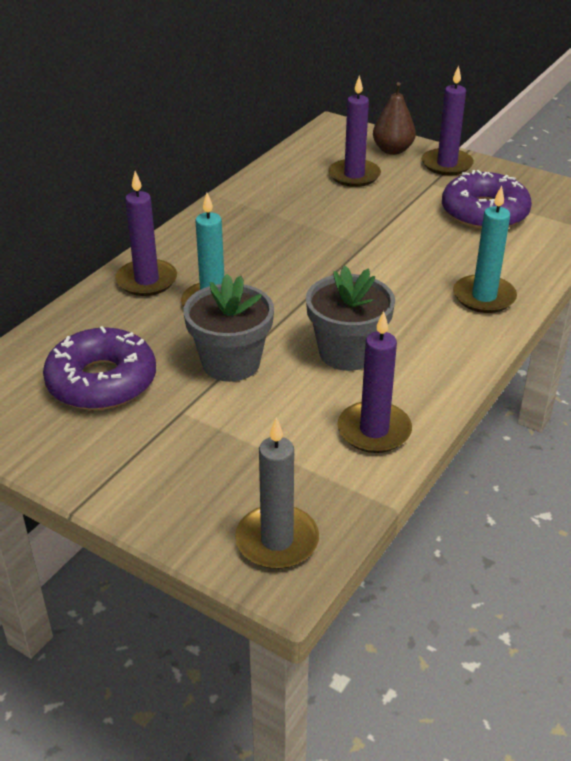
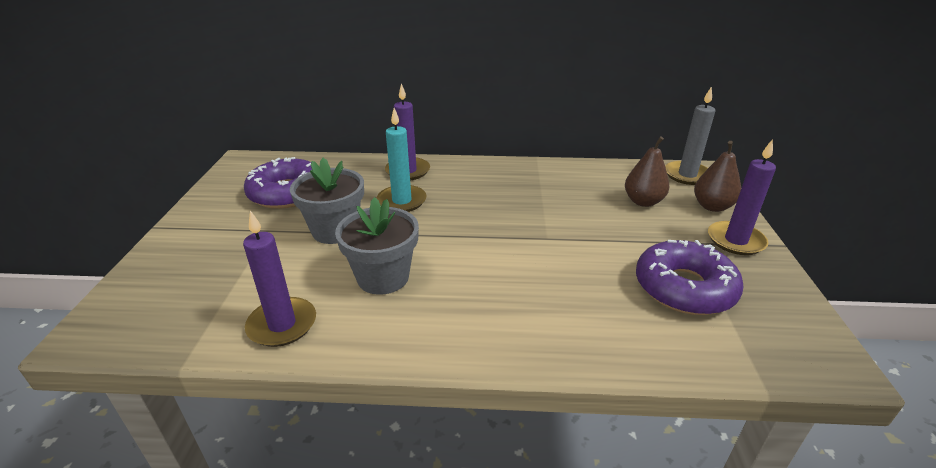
camera: 60 degrees right, 5 degrees down
grey candle [235,418,319,569] -> grey candle moved to [665,87,716,185]
purple candle [328,75,381,187] -> brown pear [625,136,669,207]
turquoise candle [453,186,517,313] -> none

